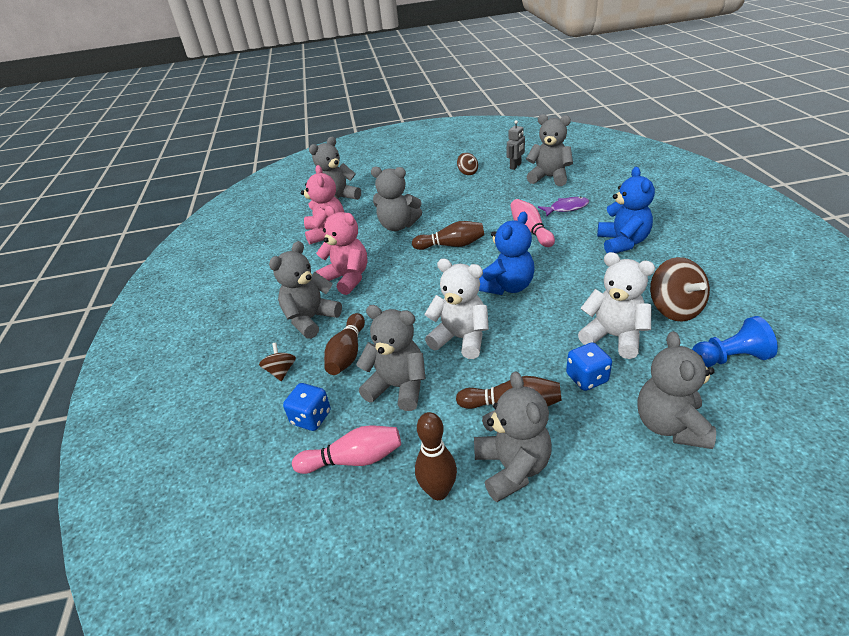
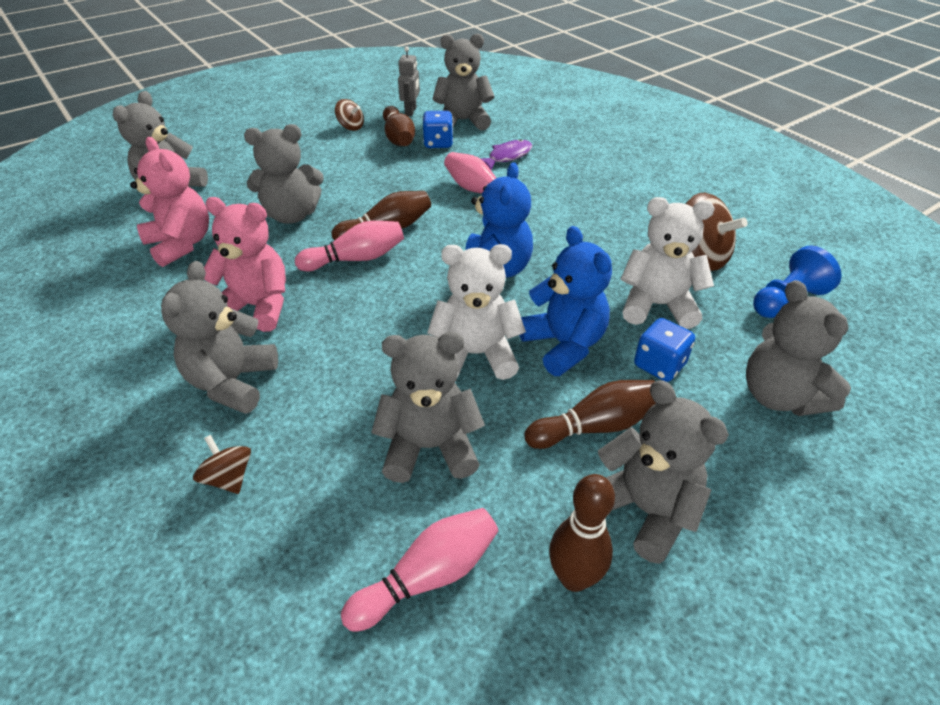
camera: 30 degrees left, 5 degrees up
blue dice [283,383,331,431] -> blue dice moved to [423,111,453,148]
brown bowling pin [324,313,365,375] -> brown bowling pin moved to [383,106,415,146]
blue teddy bear [597,167,655,253] -> blue teddy bear moved to [519,226,612,376]
none -> pink bowling pin [295,221,404,271]

